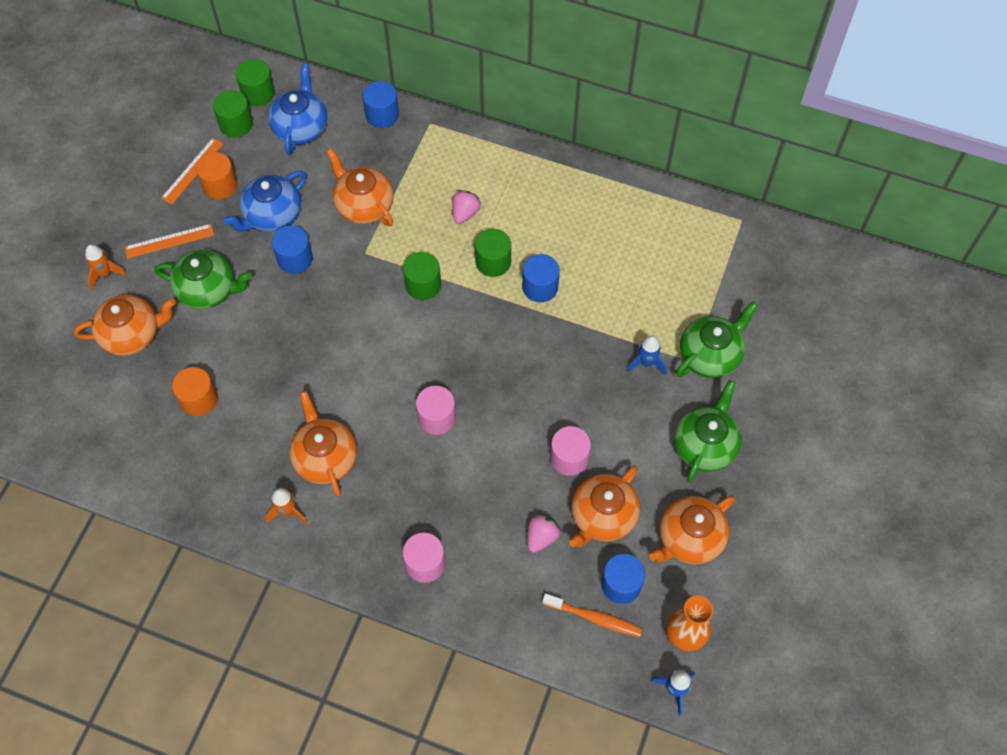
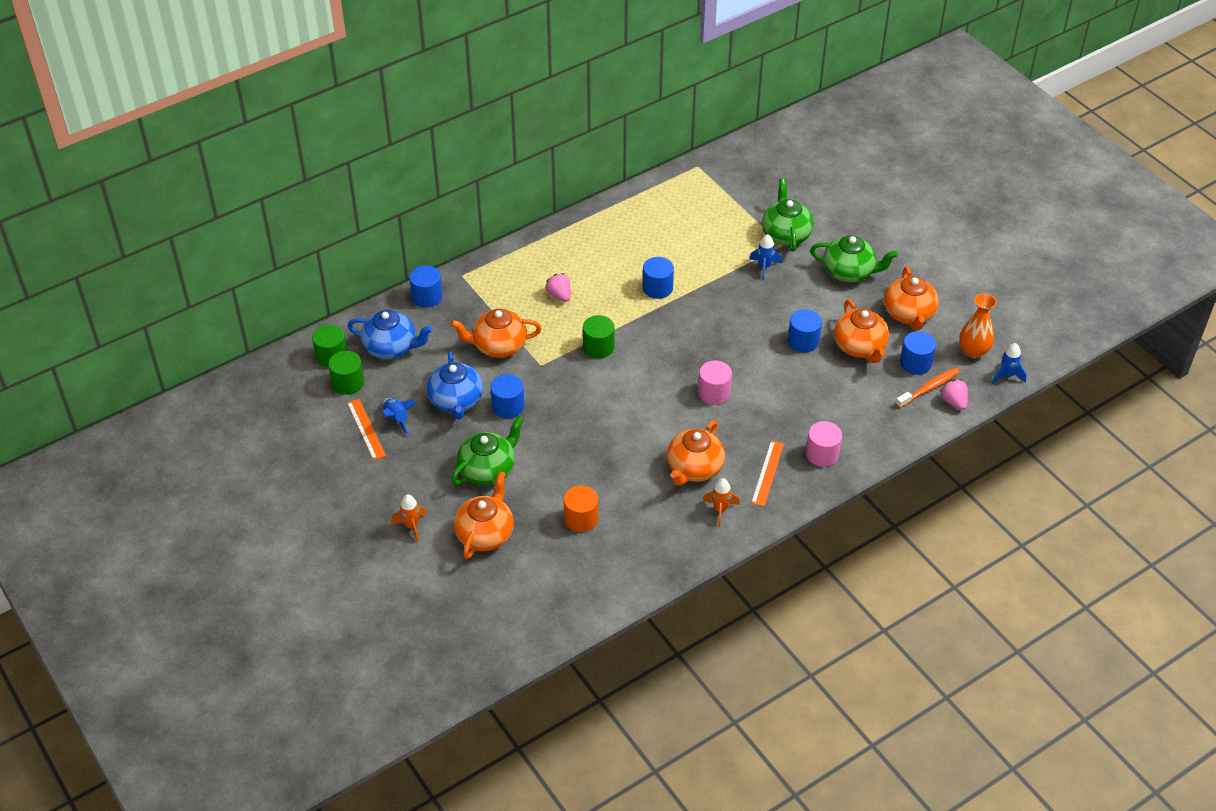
camera: 55 degrees left, 15 degrees down
orange ruler [125,224,214,259] -> orange ruler moved to [751,441,784,506]
orange cylinder [196,152,237,200] -> blue rocket [382,398,417,435]
blue teapot [268,63,327,154] -> blue teapot turned 150 degrees clockwise [348,310,433,359]
orange teapot [289,391,357,496] -> orange teapot turned 75 degrees counterclockwise [667,420,725,486]
green cylinder [475,229,511,277] -> none
pink strawberry [528,514,561,553] -> pink strawberry moved to [940,379,968,410]
pink cylinder [550,426,591,476] -> blue cylinder [788,309,822,352]
green teapot [674,380,742,482] -> green teapot turned 135 degrees clockwise [810,235,898,283]

